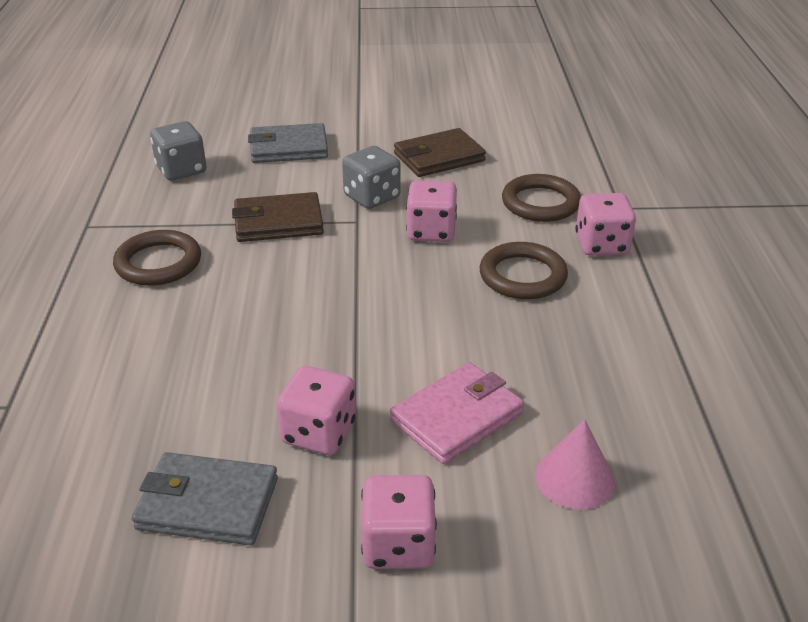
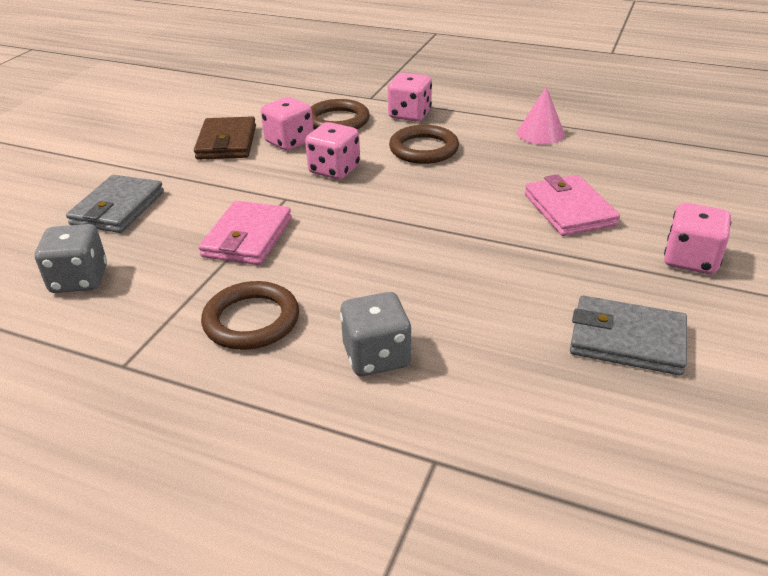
camera: 65 degrees left, 0 degrees up
grey wallet [132,452,278,545] -> grey wallet turned 75 degrees clockwise [570,296,687,375]
brown wallet [232,192,324,242] -> pink wallet [199,201,292,265]
pink dice [276,366,356,455] -> pink dice moved to [261,97,314,151]
grey dice [342,146,401,209] -> grey dice moved to [340,292,412,376]
pink cone [535,419,615,510] -> pink cone moved to [517,87,565,145]

